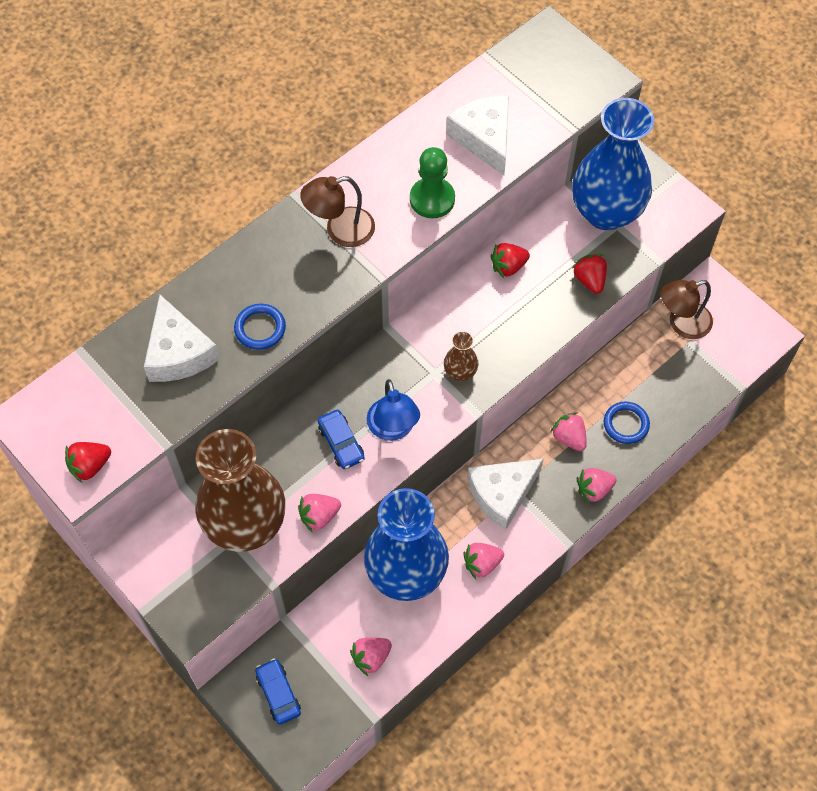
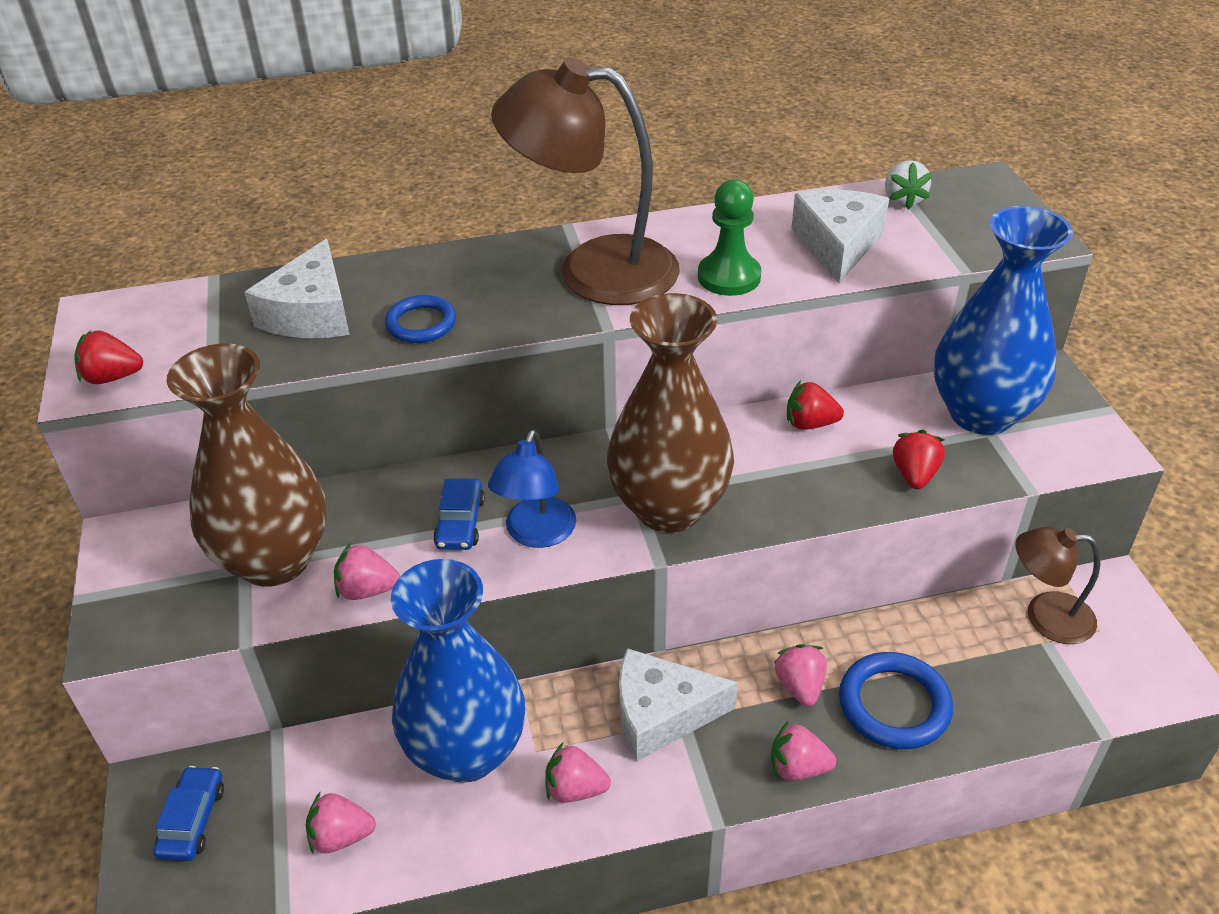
camera: 30 degrees right, 20 degrees down
brown lamp [300,176,375,247] -> brown lamp [491,58,680,305], size x1.79
brown vase [444,331,478,381] -> brown vase [607,293,734,533], size x2.39
blue ring [604,402,650,444] -> blue ring [839,652,953,749], size x1.52
none -> white strawberry [885,160,932,210]

